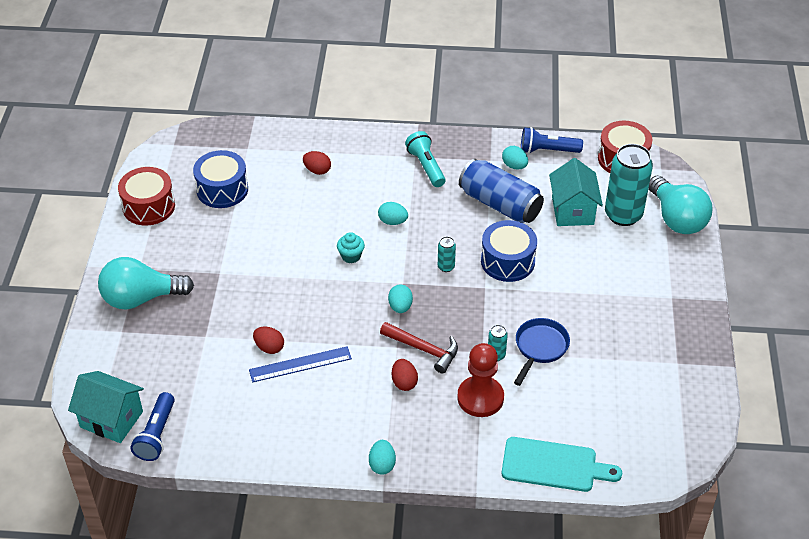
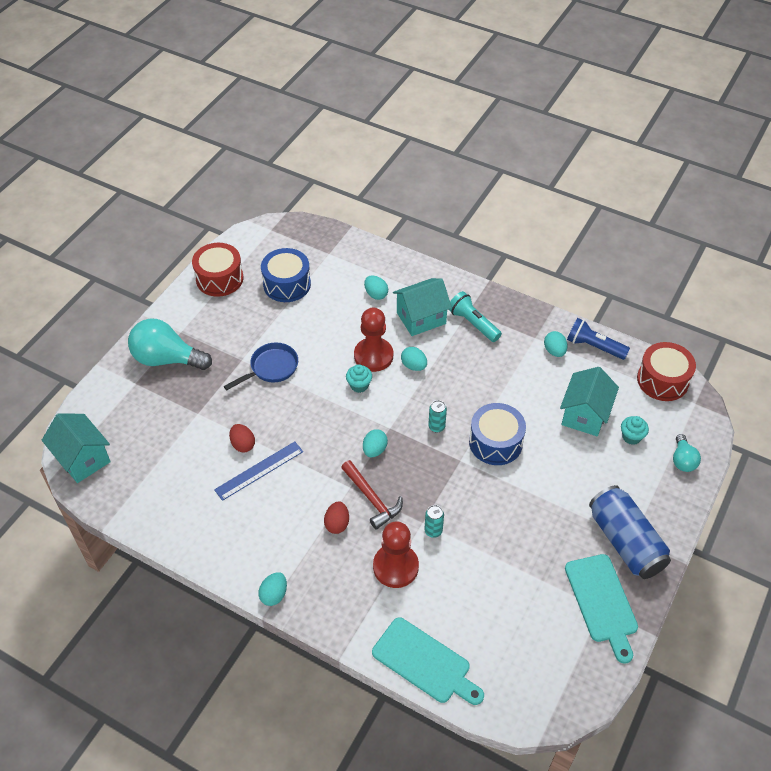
camera: 25 degrees right, 5 degrees up
blue flashlight [130,392,175,461] -> none
blue ruler [249,346,352,382] -> blue ruler turned 45 degrees counterclockwise [214,441,303,501]
red egg [303,151,331,175] -> turquoise egg [364,275,388,300]
turquoise flashlight [405,131,446,187] -> turquoise flashlight turned 45 degrees counterclockwise [449,291,502,342]
blue can [459,159,544,223] -> blue can moved to [589,485,671,579]
blue pan [514,318,570,386] -> blue pan moved to [224,343,298,390]
turquoise can [605,144,653,226] -> turquoise cupcake [621,416,649,445]
turquoise light bulb [649,176,712,234] -> turquoise light bulb [673,434,701,472], size x0.52
none -> red pawn [354,308,393,372]
none -> turquoise house [393,278,452,336]
none -> turquoise cutting board [565,554,638,664]

